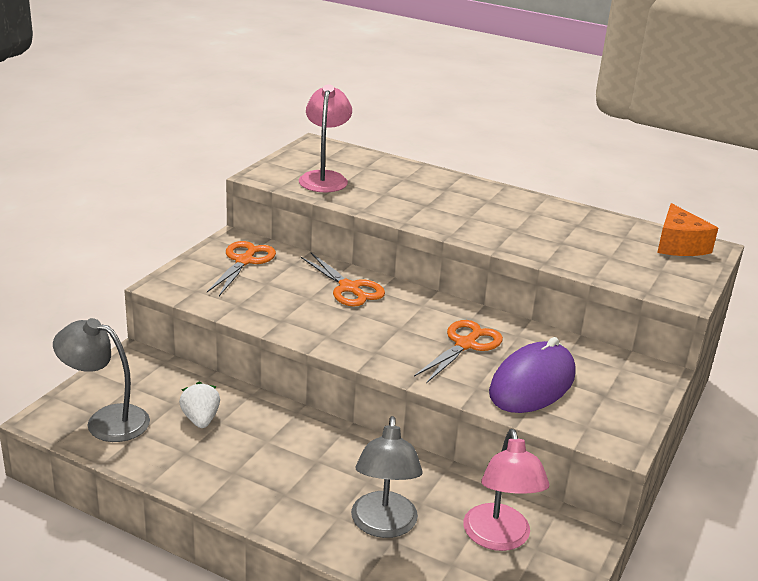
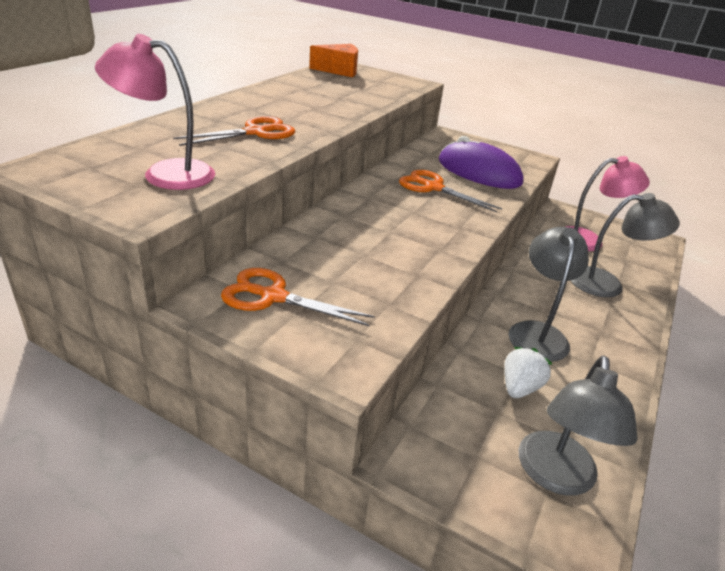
camera: 90 degrees left, 5 degrees up
white strawberry [179,382,220,428] -> white strawberry turned 135 degrees clockwise [504,347,552,398]
orange scissors [300,253,385,307] -> orange scissors moved to [173,116,295,146]
none -> grey lamp [509,227,589,362]

